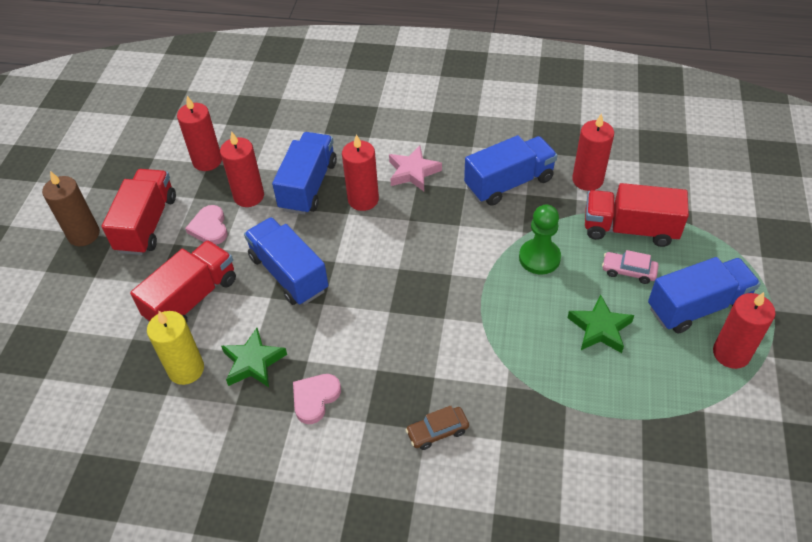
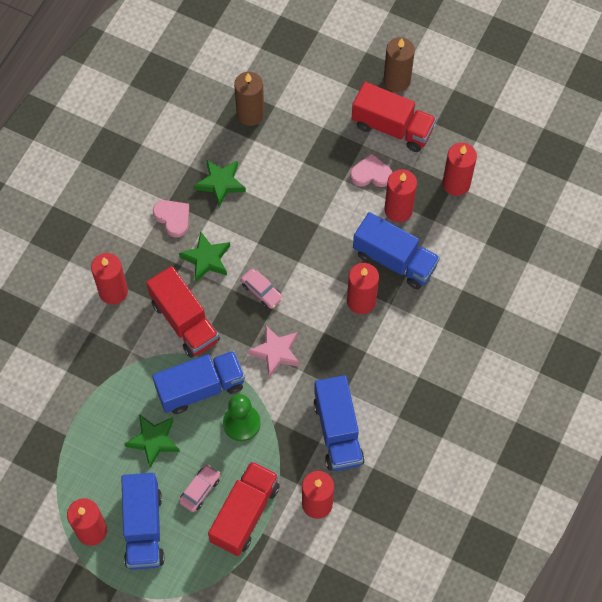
camera: 105 degrees right, 15 degrees up
red truck [130,240,236,323] -> red truck moved to [146,266,220,358]
yellow candle [147,311,204,385] -> none
blue truck [244,217,328,305] -> blue truck moved to [152,351,245,414]
pink star [389,146,442,191] -> pink star moved to [248,325,300,378]
brown car [406,406,469,450] -> red candle [91,253,128,304]
none -> green star [179,231,230,283]
none -> brown candle [234,72,264,126]
none -> pink car [241,269,283,309]

